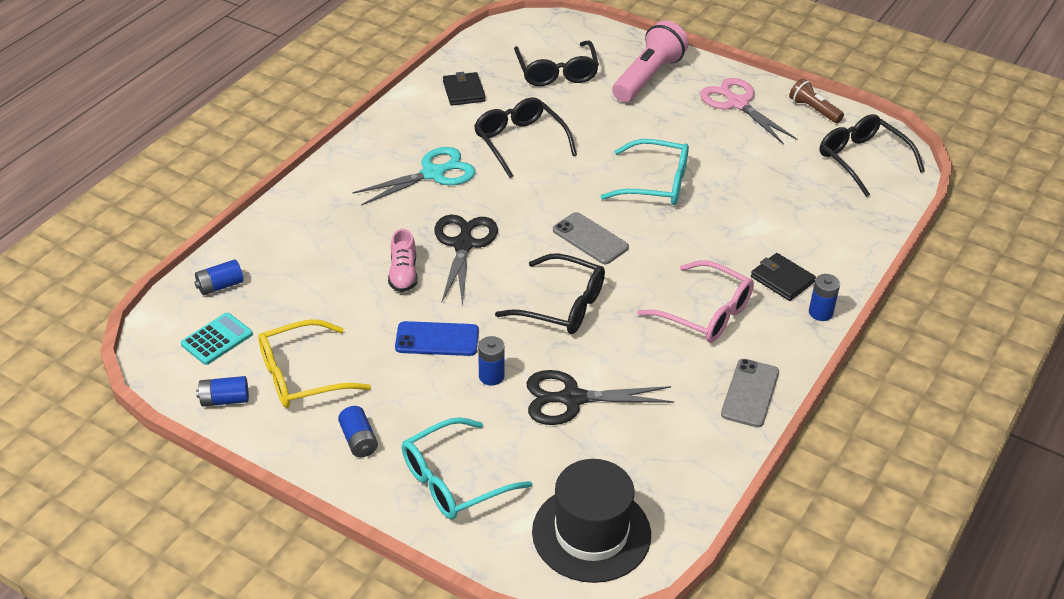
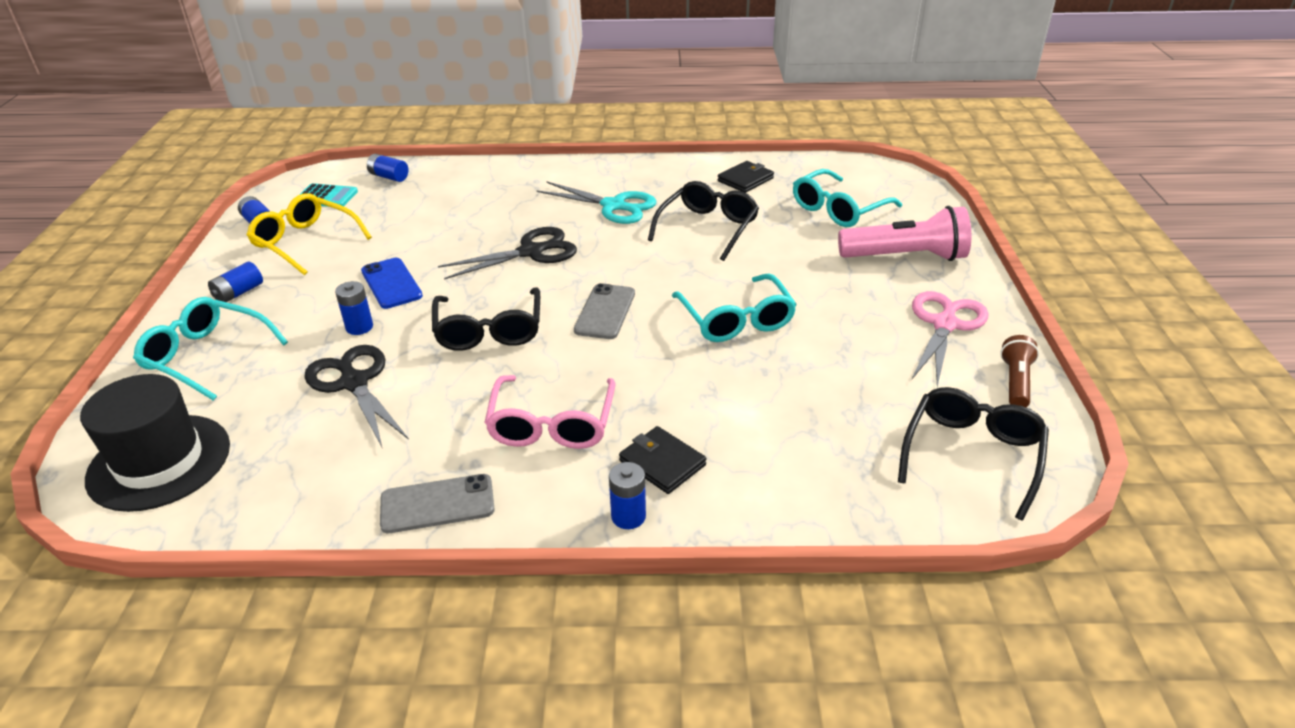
camera: 60 degrees right, 5 degrees down
pink shoe [388,229,418,292] -> none
black glasses [514,40,599,86] -> turquoise glasses [793,169,902,227]
black wallet [751,253,816,301] -> black wallet turned 60 degrees counterclockwise [619,426,707,494]

